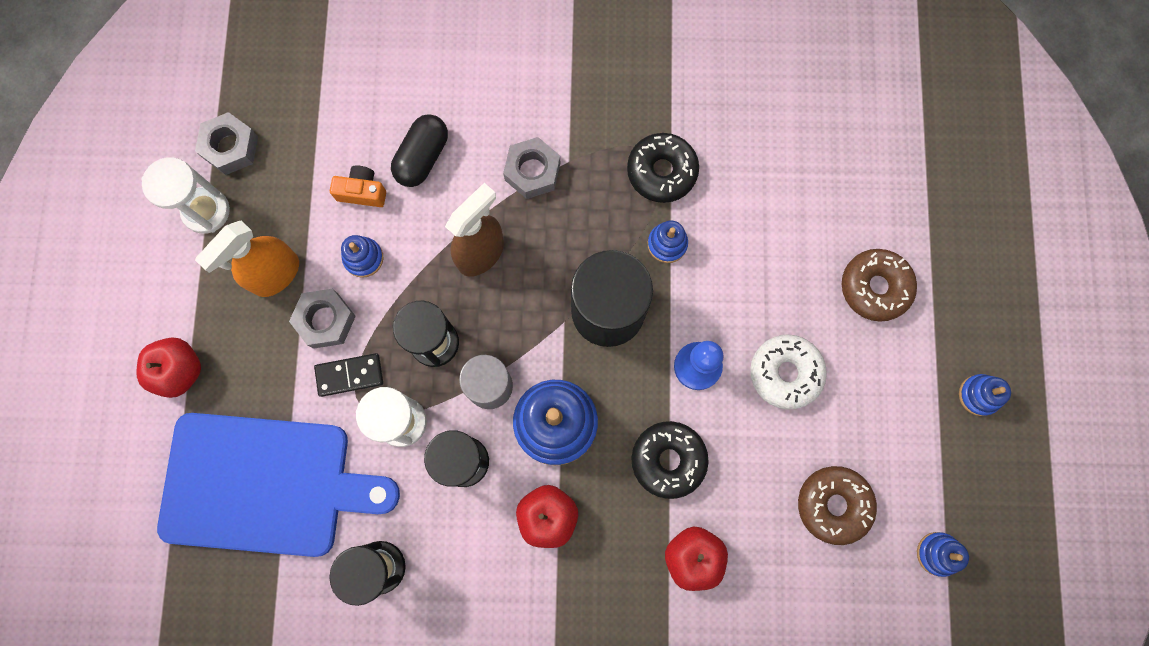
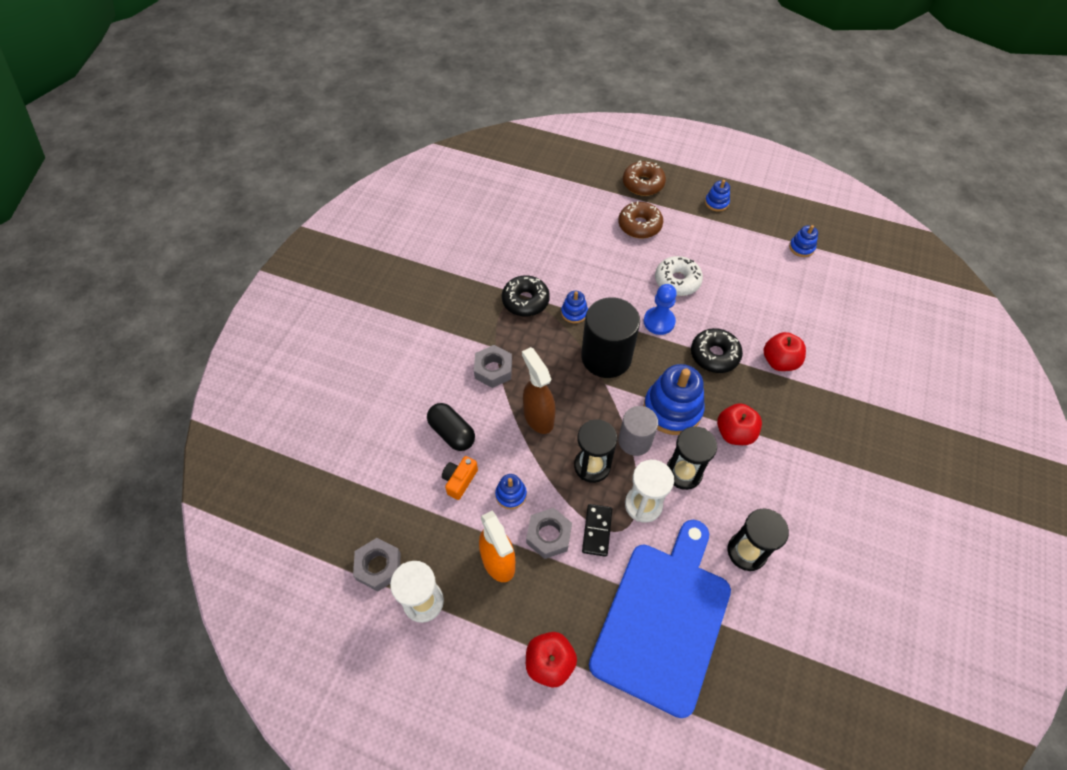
camera: 70 degrees left, 20 degrees down
brown donut [798,466,877,545] -> brown donut moved to [623,160,666,196]

